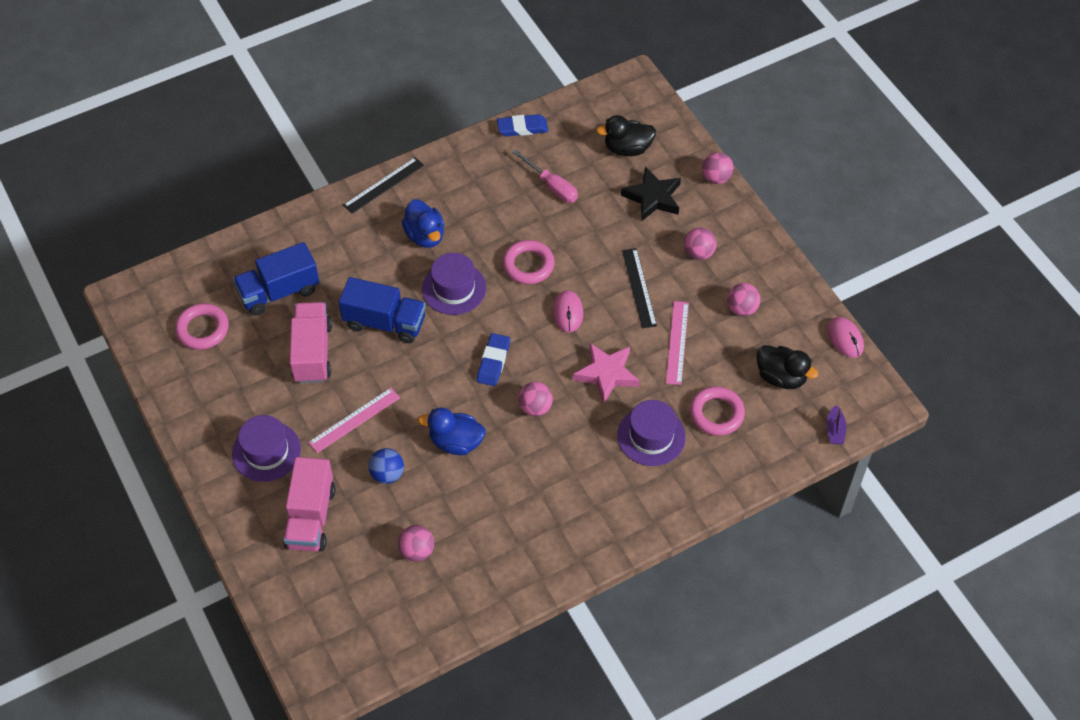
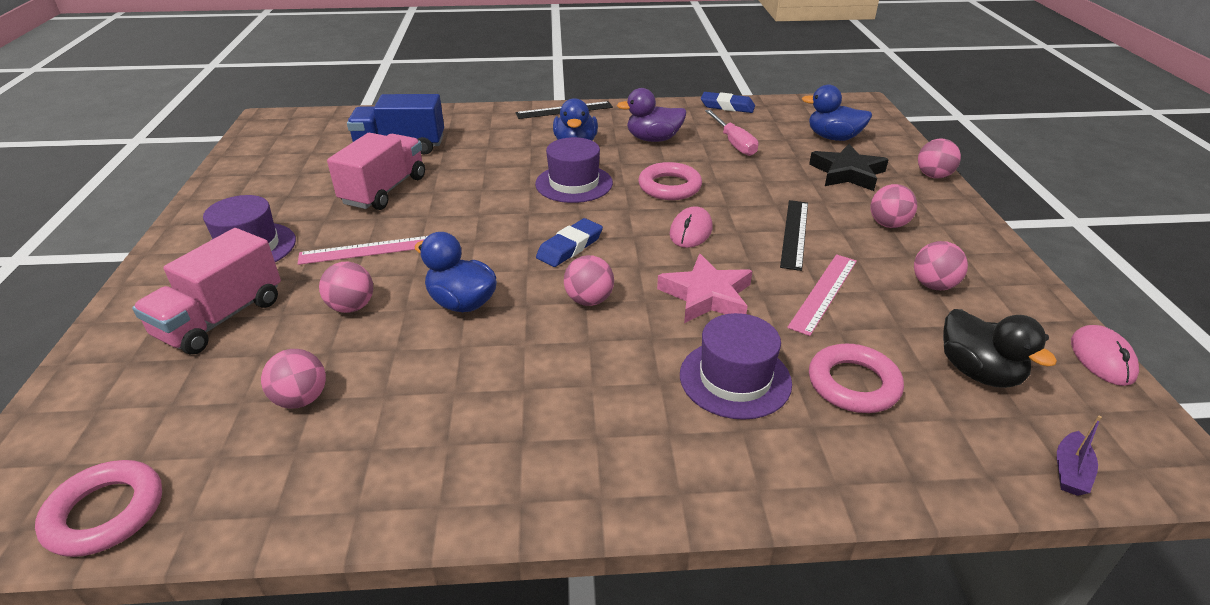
camera: 25 degrees right, 20 degrees down
pink ring [175,303,229,350] -> pink ring moved to [35,460,162,557]
blue truck [339,277,426,343] -> none
blue ball [368,448,404,484] -> pink ball [319,262,373,313]
black duck [596,115,656,156] -> blue duck [802,85,872,141]
none -> purple duck [617,88,686,142]

